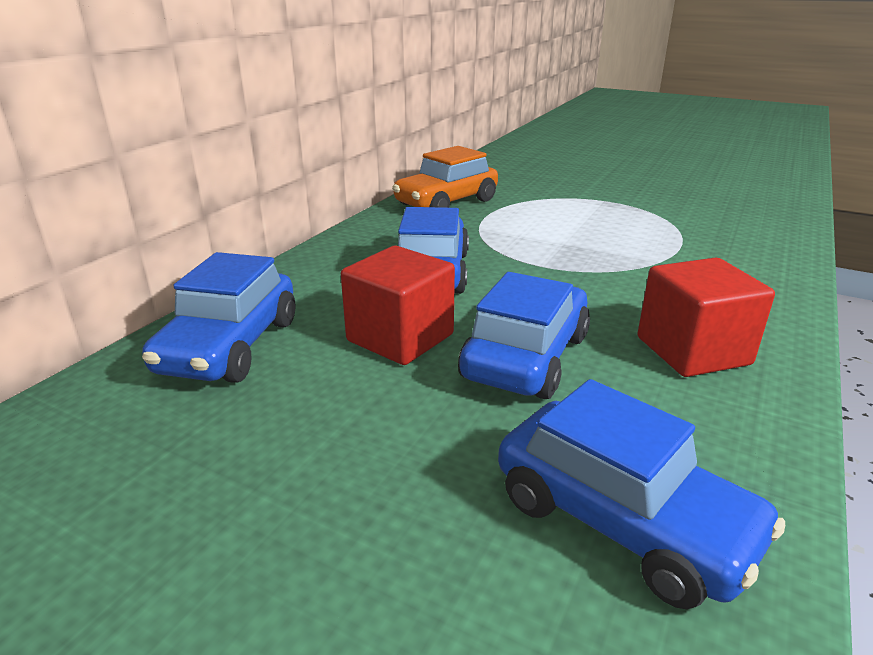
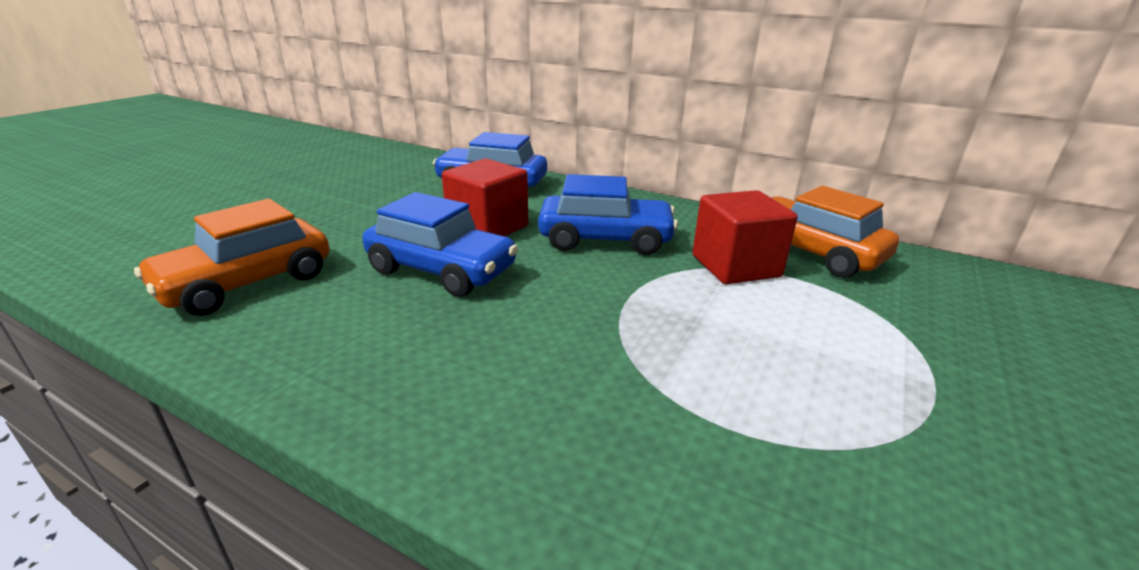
camera: 90 degrees right, 0 degrees up
blue car [498,379,785,609] -> orange car [134,199,329,316]
red cube [637,257,775,377] -> red cube moved to [693,190,798,284]

